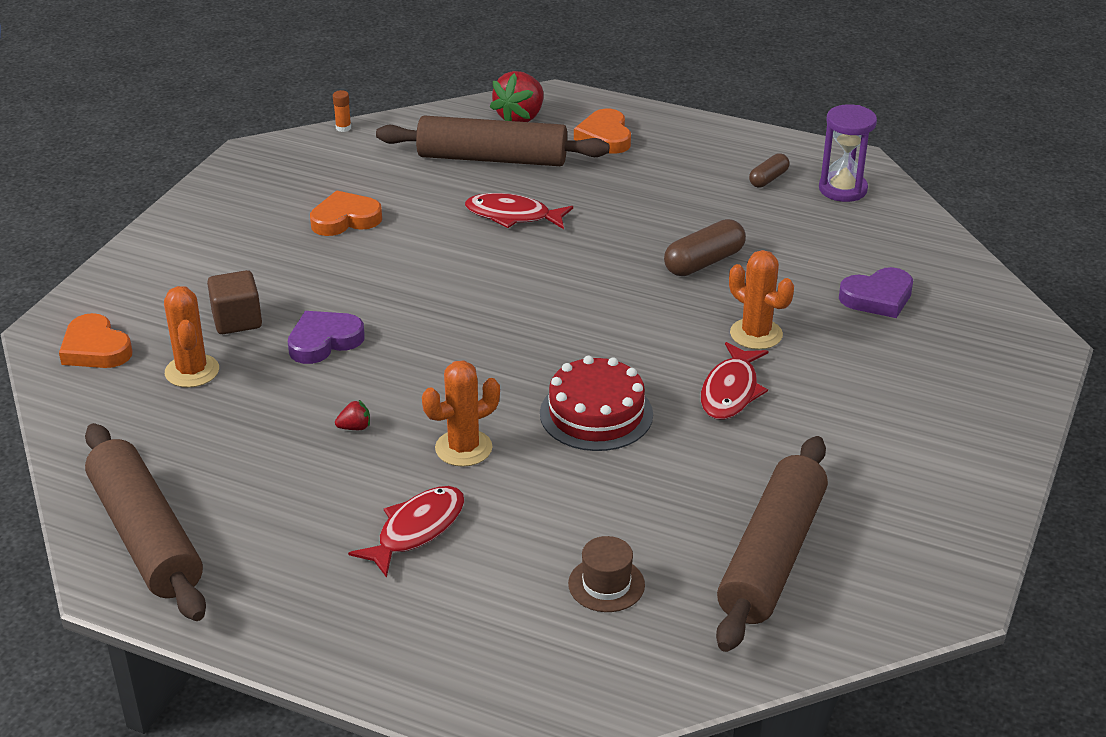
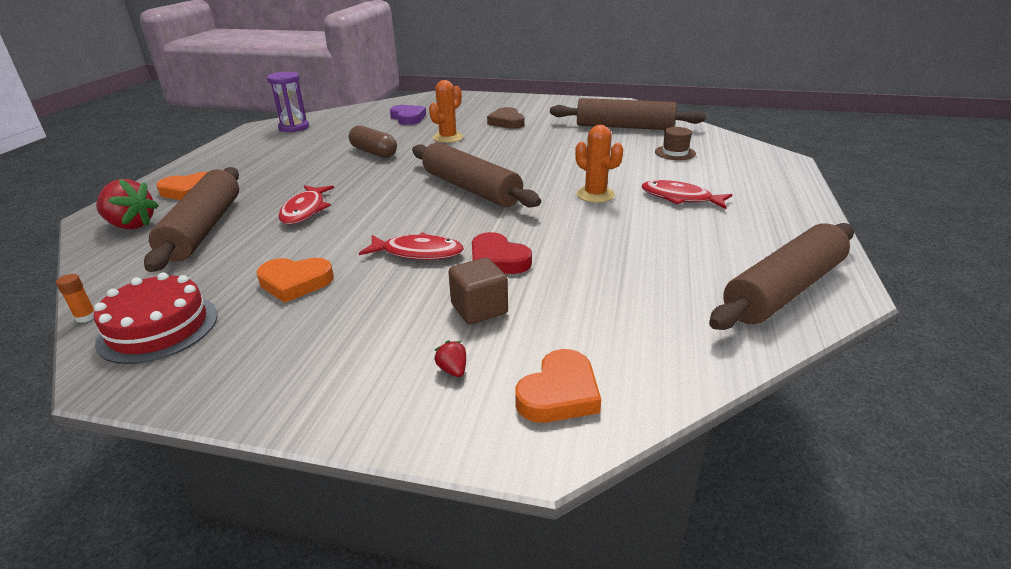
camera: 100 degrees left, 5 degrees down
orange cactus [164,286,219,388] -> none
purple heart [288,311,365,364] -> red heart [472,232,532,274]
orange heart [310,190,382,236] -> orange heart turned 60 degrees counterclockwise [257,258,334,303]
red strawberry [335,400,370,430] -> red strawberry moved to [434,340,466,377]
red cake [540,356,653,451] -> red cake moved to [94,272,218,364]
red fish [701,342,768,419] -> red fish moved to [359,232,464,260]
brown capsule [749,153,790,188] -> none
none -> brown rolling pin [412,142,541,207]
none -> brown heart [487,107,524,129]

